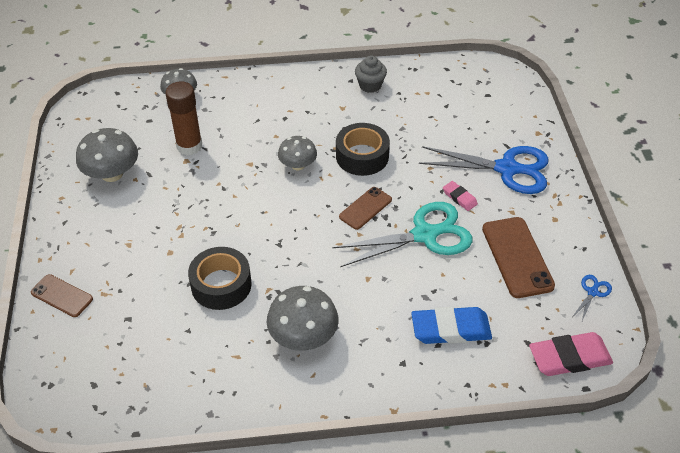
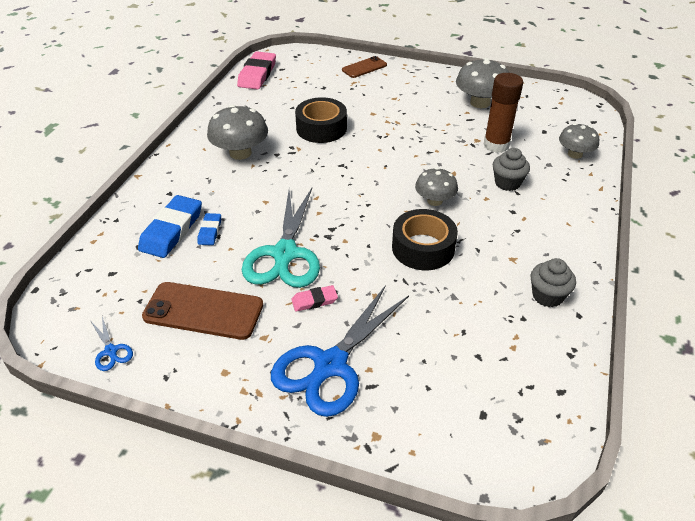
camera: 115 degrees right, 5 degrees down
brown phone [339,187,392,230] -> none
pink eraser [529,332,613,376] -> pink eraser moved to [237,51,276,90]
none -> blue eraser [198,213,221,245]
none -> grey cupcake [493,148,530,191]

